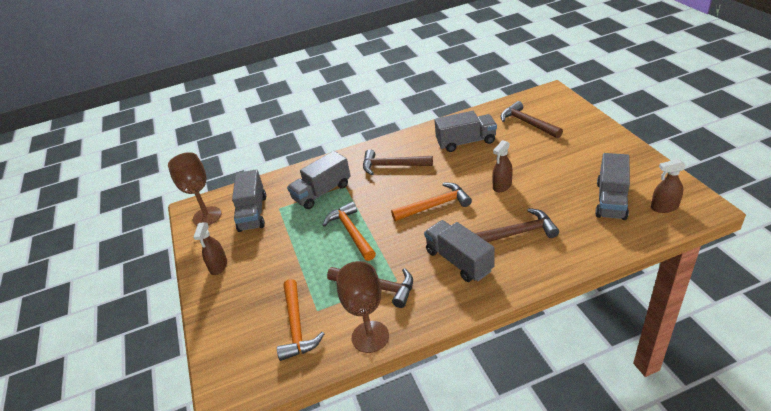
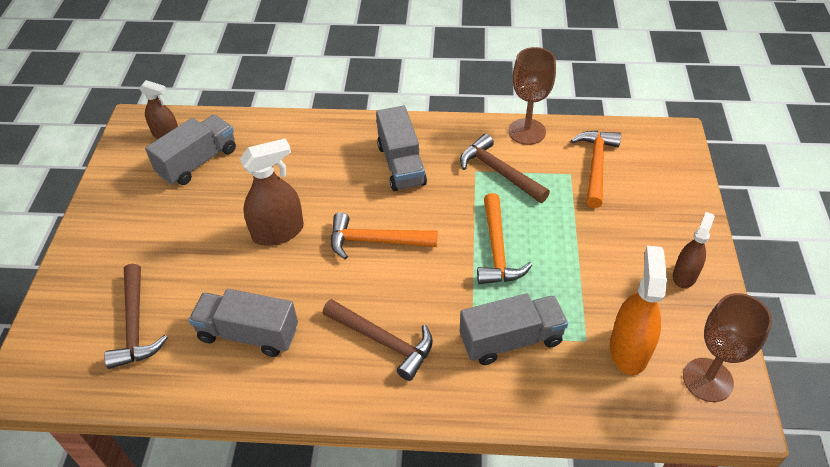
camera: 160 degrees left, 10 degrees up
grey truck [232,169,266,232] -> orange spray bottle [610,245,667,375]
brown hammer [475,208,559,242] -> none
brown spray bottle [492,140,513,192] -> brown spray bottle [240,138,304,246], size x1.56

